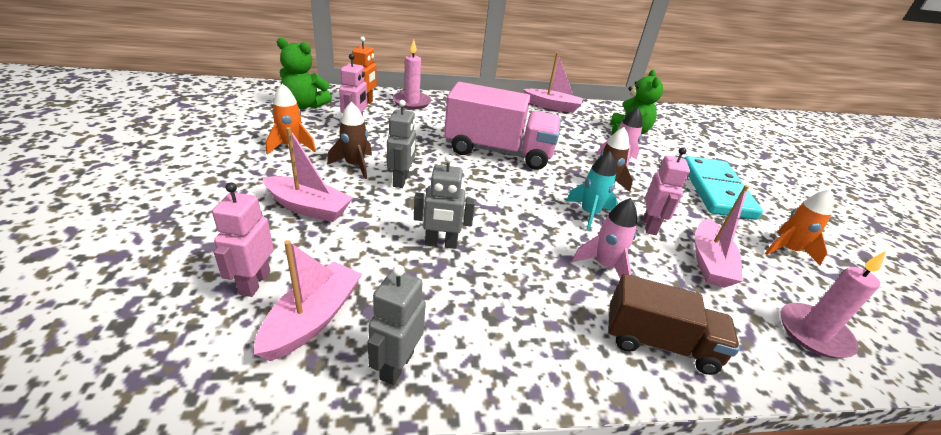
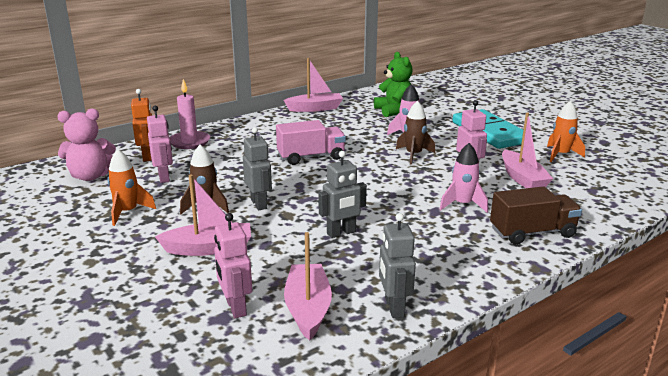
camera: 25 degrees left, 10 degrees down
green teddy bear [277,38,332,109] -> pink teddy bear [57,108,116,181]
pink truck [444,82,561,170] -> pink truck [276,120,346,165], size x0.63
turquoise rocket [566,151,618,231] -> none
pink candle [781,251,886,358] -> none

